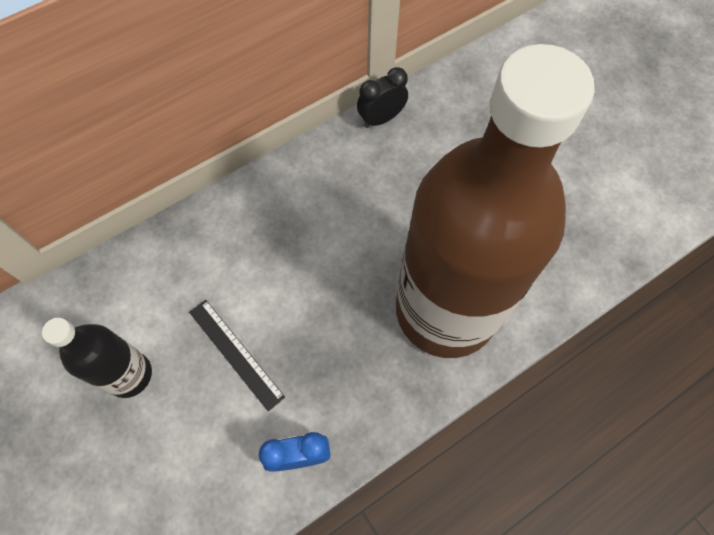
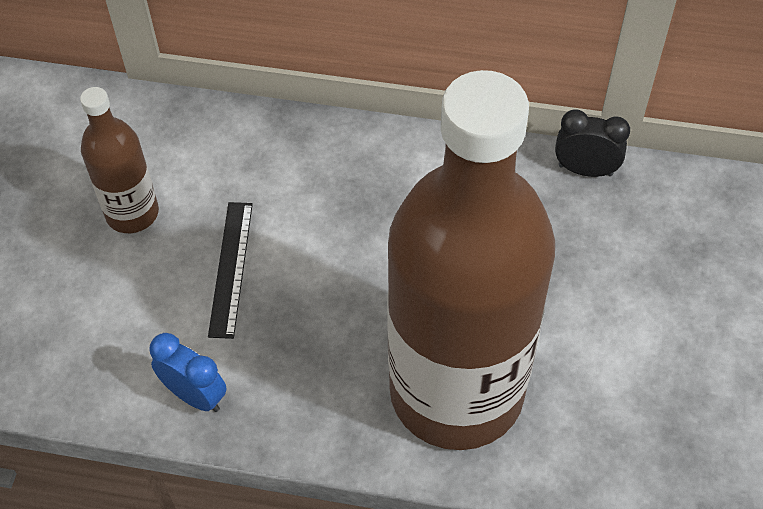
camera: 45 degrees right, 10 degrees down
black bottle [42,318,152,398] -> brown bottle [80,87,159,233]

